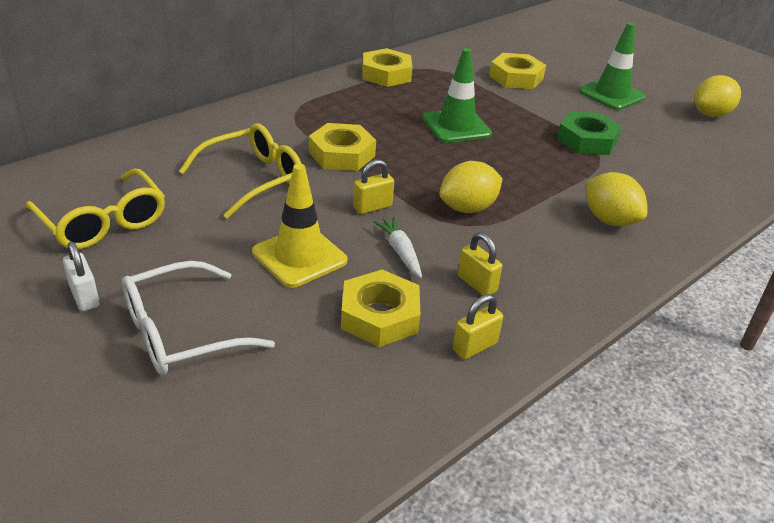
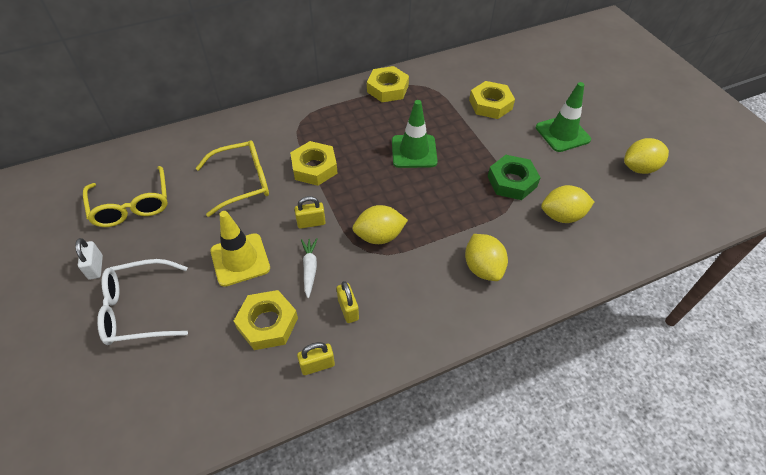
camera: 20 degrees right, 15 degrees up
none -> yellow lemon [541,185,594,223]

